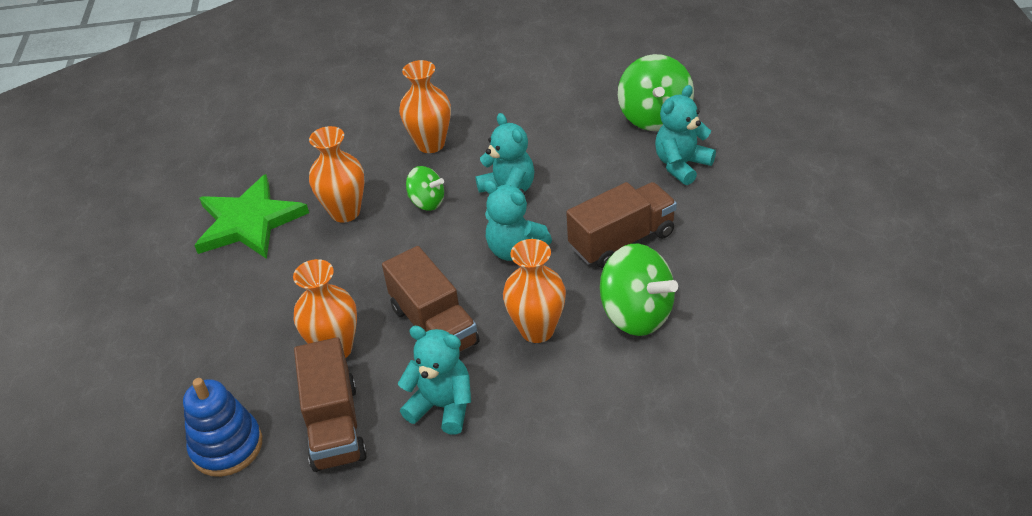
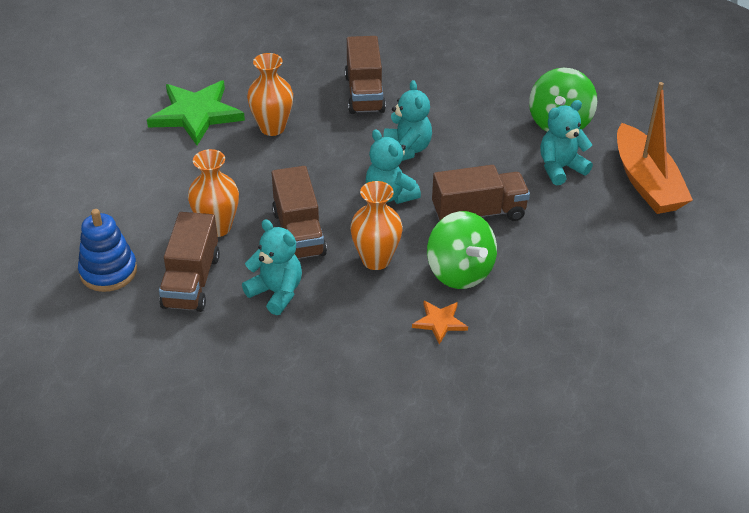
camera: 15 degrees right, 0 degrees up
orange vase [399,60,451,153] -> brown truck [345,36,386,114]
green spinning top [406,166,444,211] -> none
none -> orange star [412,301,468,345]
none -> orange boat [617,82,693,214]

